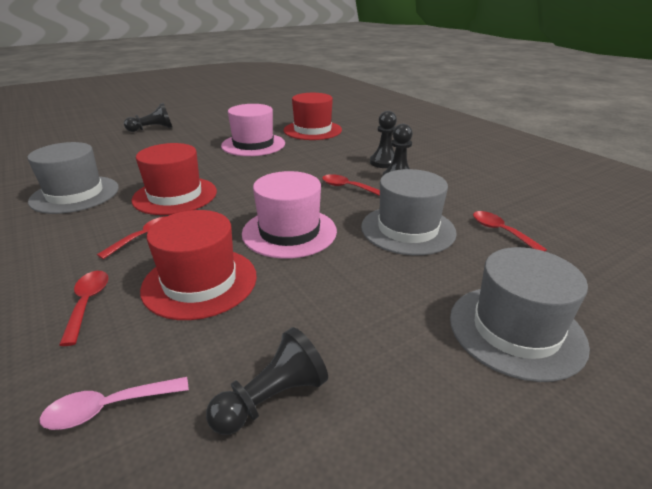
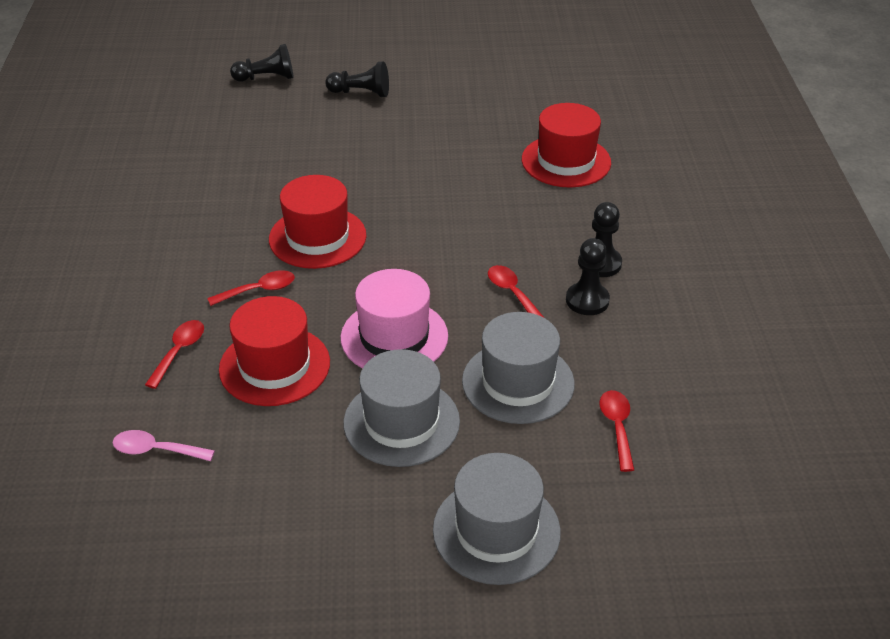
camera: 30 degrees right, 10 degrees up
grey hat [27,142,119,214] -> grey hat moved to [343,349,460,467]
black pawn [206,327,328,435] -> black pawn moved to [230,44,294,82]
pink hat [221,104,285,156] -> none

